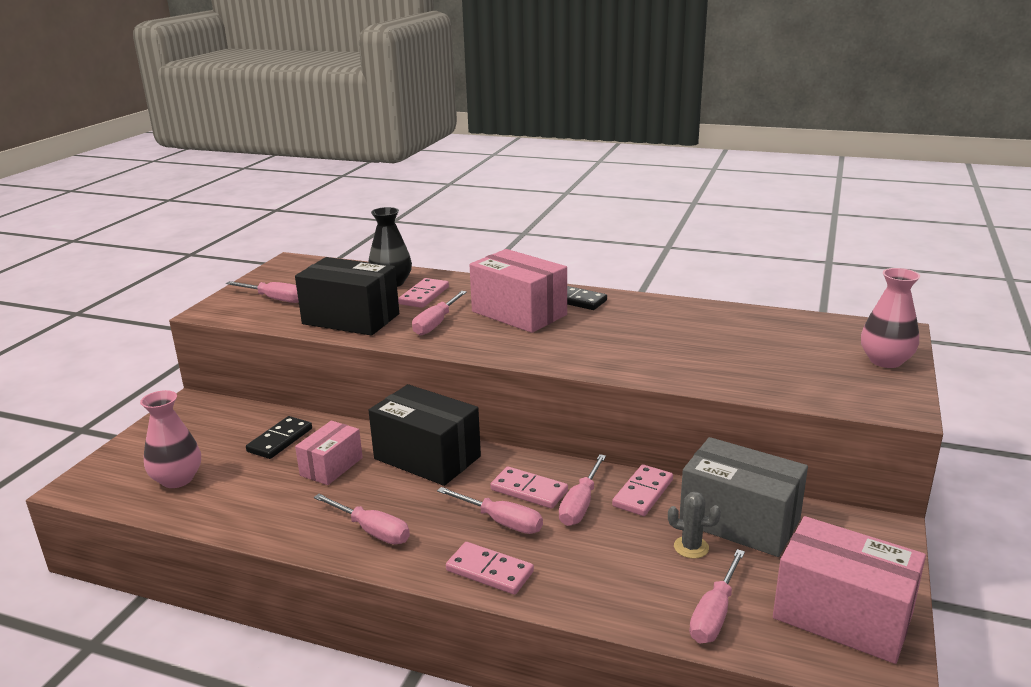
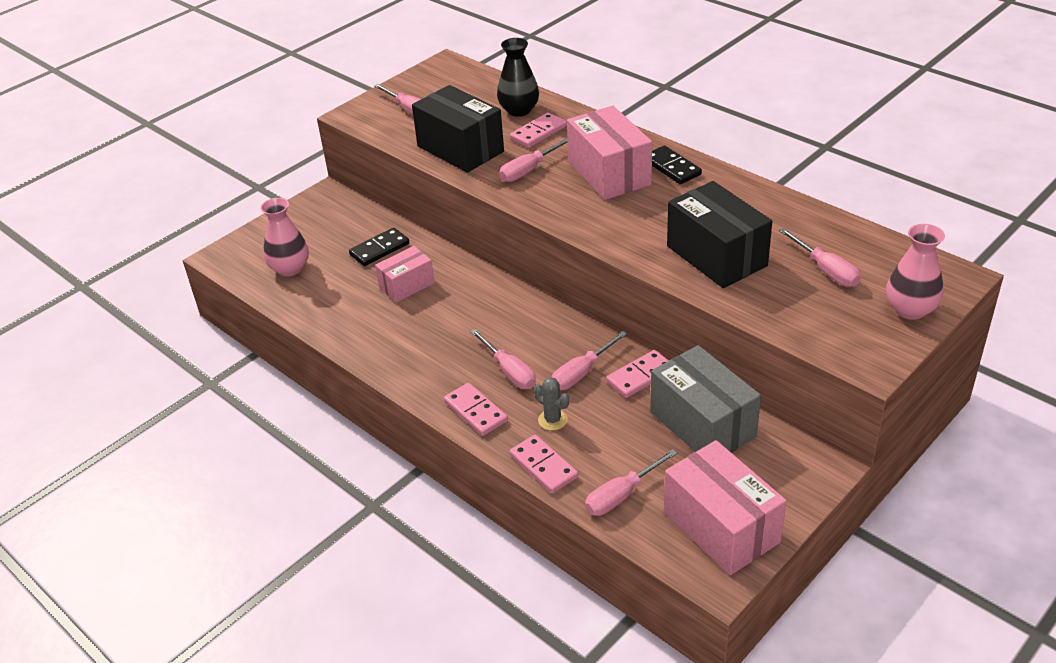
camera: 25 degrees right, 15 degrees up
pink screwdriver [314,494,410,545] -> pink screwdriver moved to [779,228,861,287]
black box [368,384,481,486] -> black box moved to [667,181,772,288]
pink domino [490,466,568,509] -> pink domino moved to [510,435,578,493]
grey cactus [668,492,721,559] -> grey cactus moved to [534,377,569,430]

